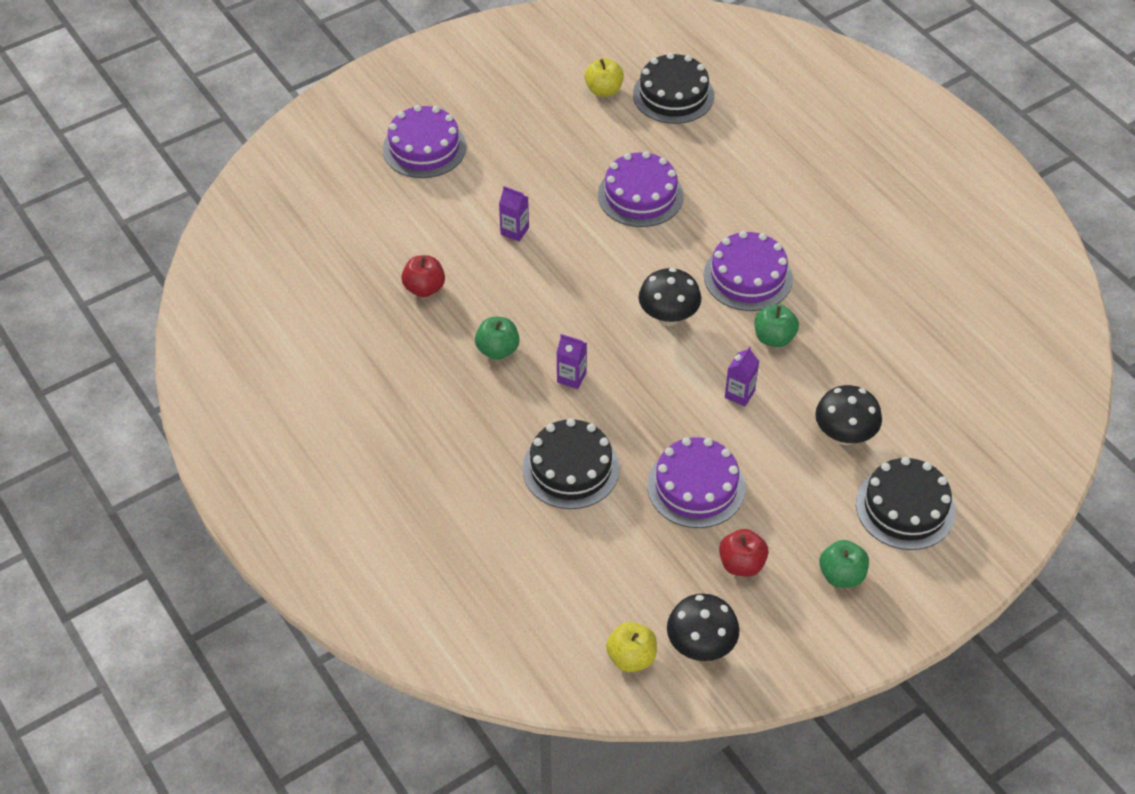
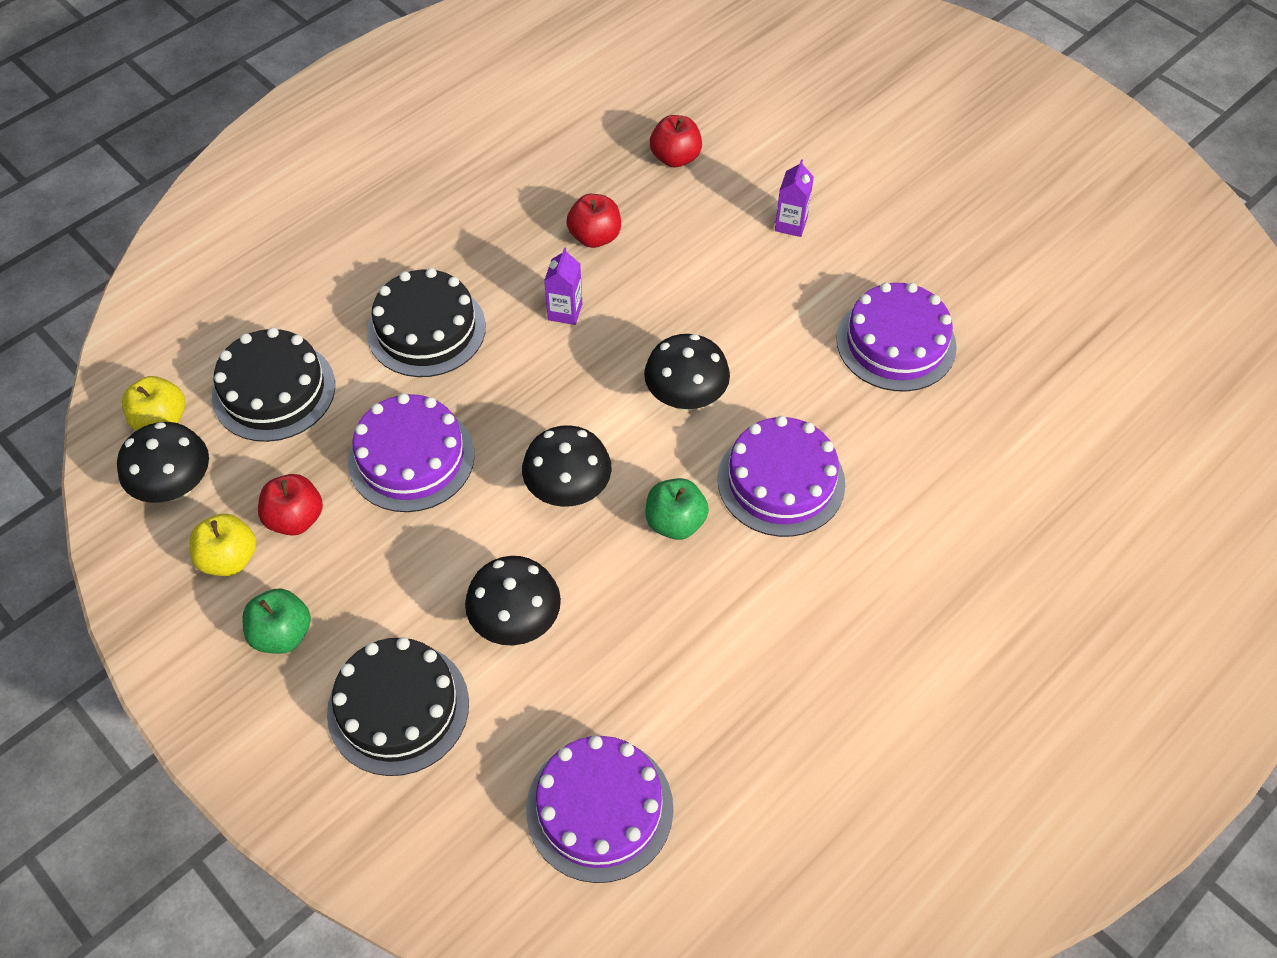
camera: 80 degrees right, 5 degrees up
purple cake [383,105,466,178] -> purple cake moved to [526,736,674,883]
green apple [475,317,520,360] -> red apple [566,194,621,248]
yellow apple [584,58,624,97] -> yellow apple moved to [190,514,256,576]
black cake [633,53,714,124] -> black cake moved to [212,327,335,442]
purple carton [725,346,759,406] -> black mushroom [522,425,612,507]

